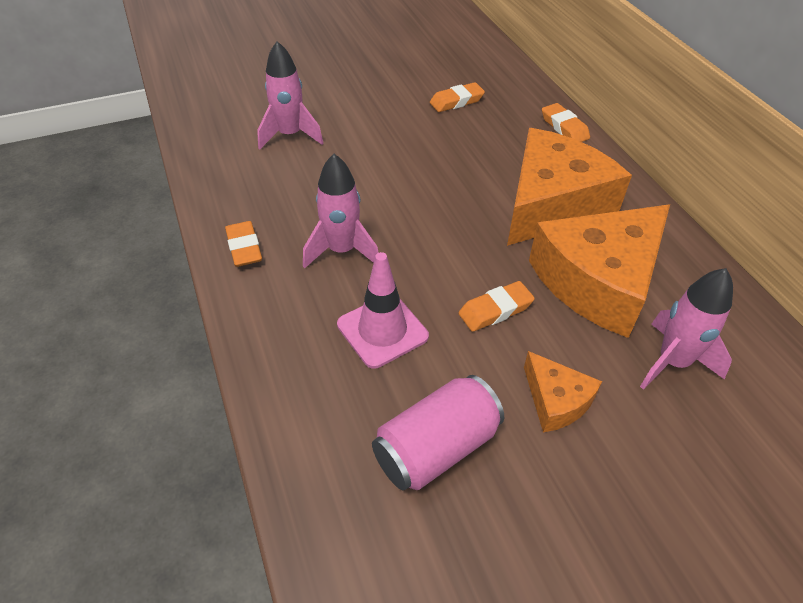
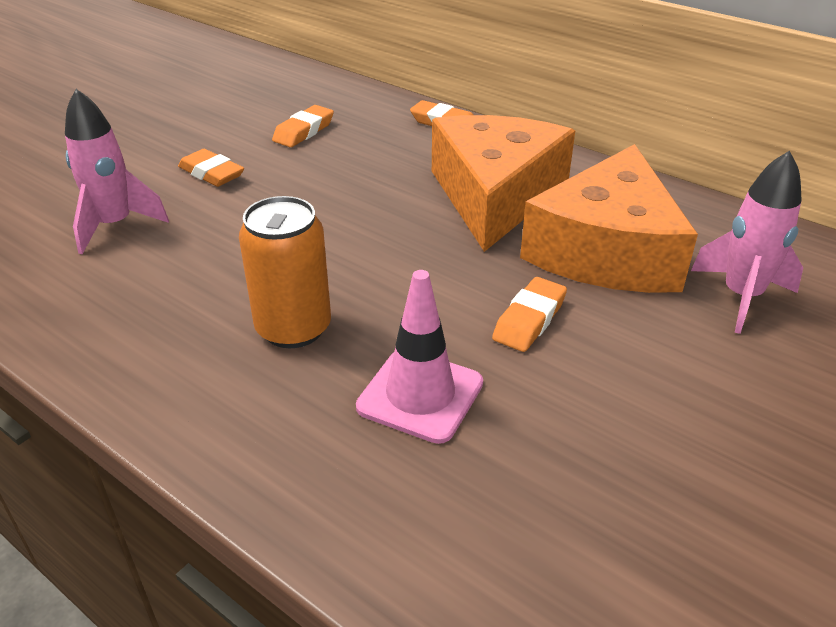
camera: 30 degrees left, 10 degrees down
orange eraser [225,221,262,267] -> orange eraser moved to [178,149,244,187]
pink rocket [303,154,379,269] -> orange can [239,196,331,348]
pink can [372,375,504,490] -> none
orange cheese [524,351,602,432] -> none

